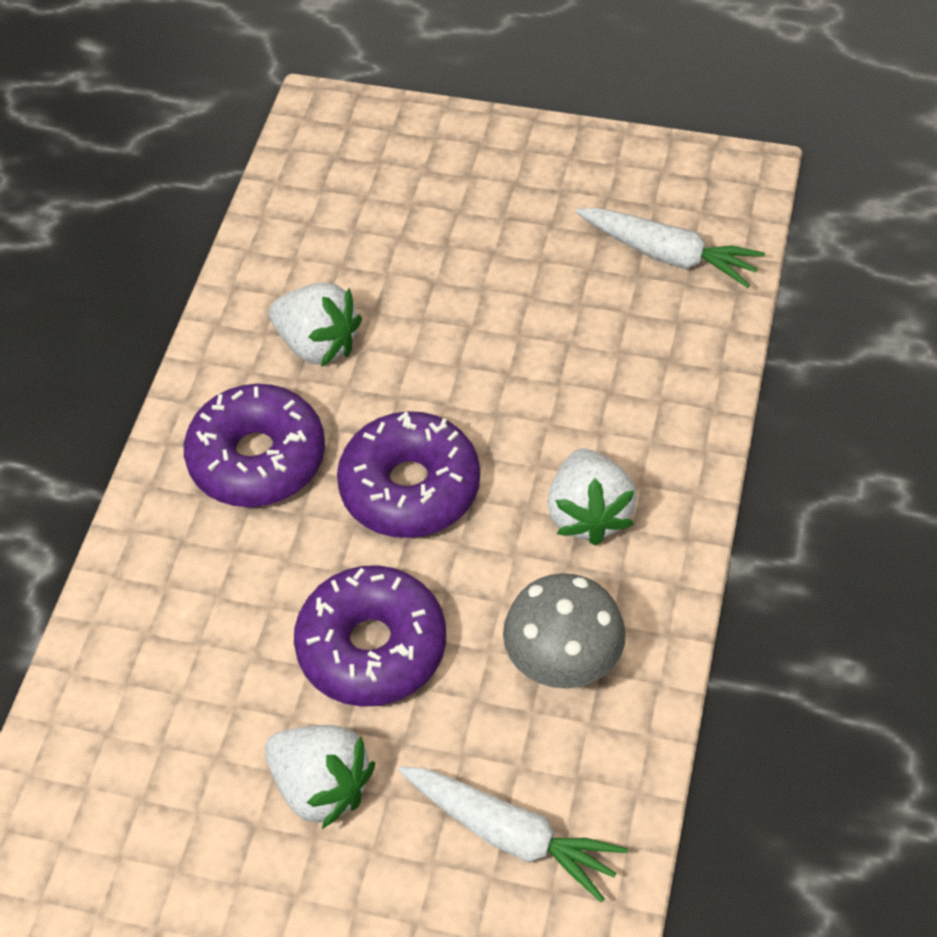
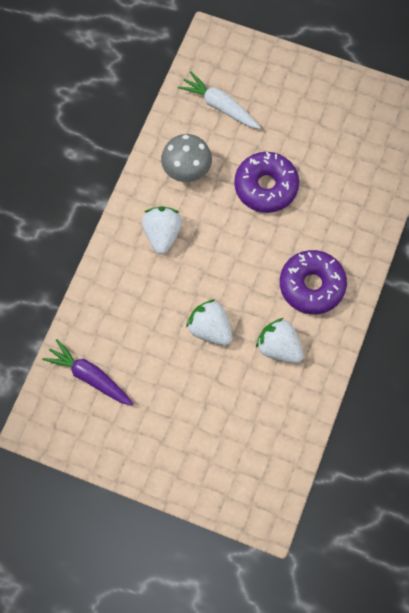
camera: 175 degrees left, 15 degrees up
white strawberry [265,725,375,829] -> white strawberry moved to [186,299,232,346]
purple donut [337,411,480,538] -> none
white carrot [576,208,765,288] -> purple carrot [42,339,134,406]

